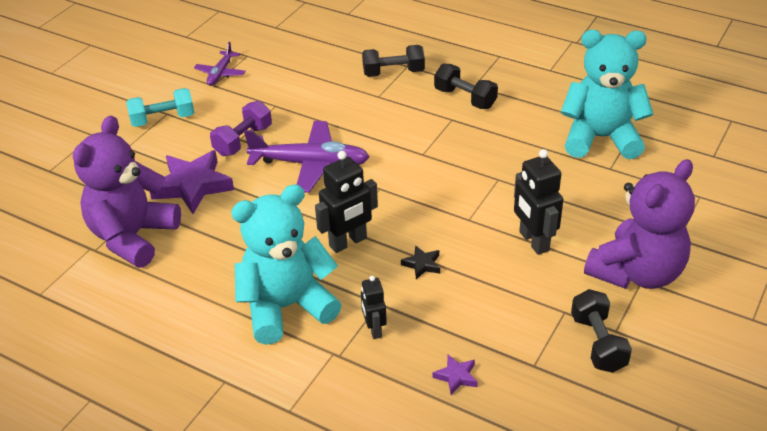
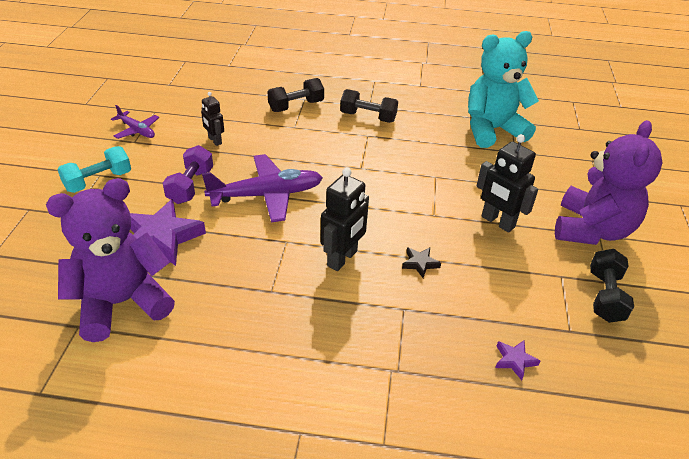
camera: 25 degrees left, 0 degrees up
purple teddy bear [73,116,181,268] -> purple teddy bear turned 60 degrees clockwise [46,178,175,342]
purple plane [194,42,246,86] -> purple plane turned 45 degrees counterclockwise [111,105,159,139]
turquoise teddy bear [231,184,341,345] -> none
black robot [361,276,387,339] -> black robot moved to [201,92,224,146]
black dumbbell [571,289,632,373] -> black dumbbell turned 45 degrees clockwise [590,249,634,323]

